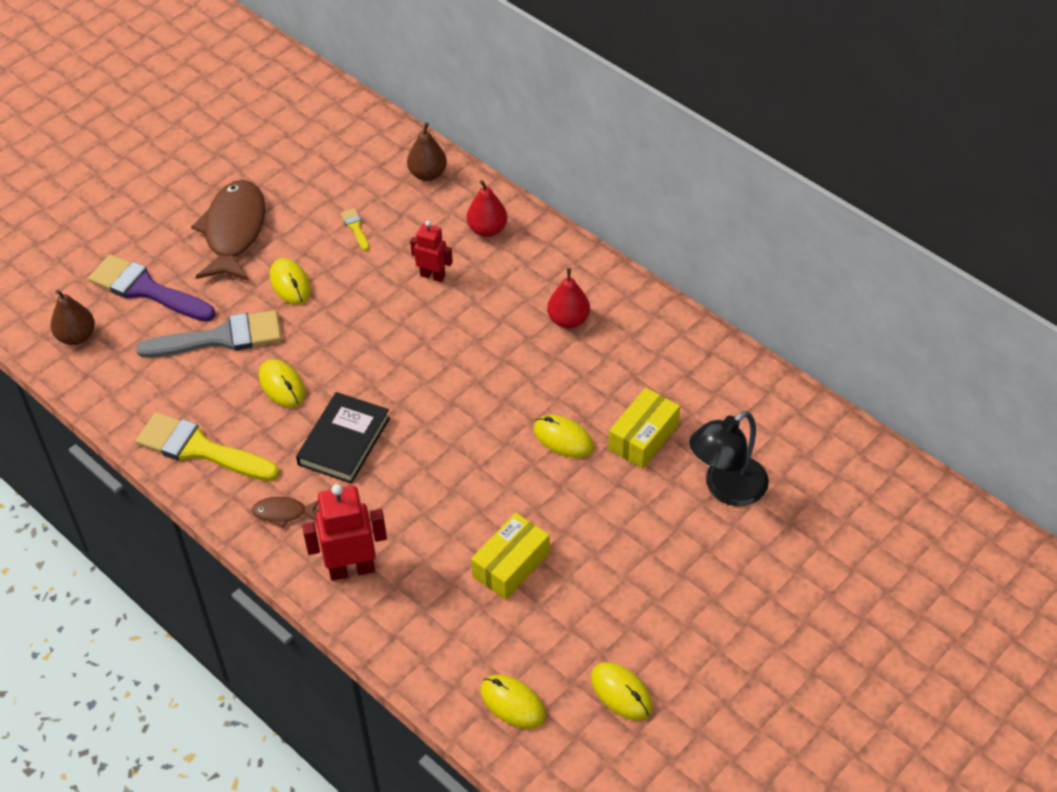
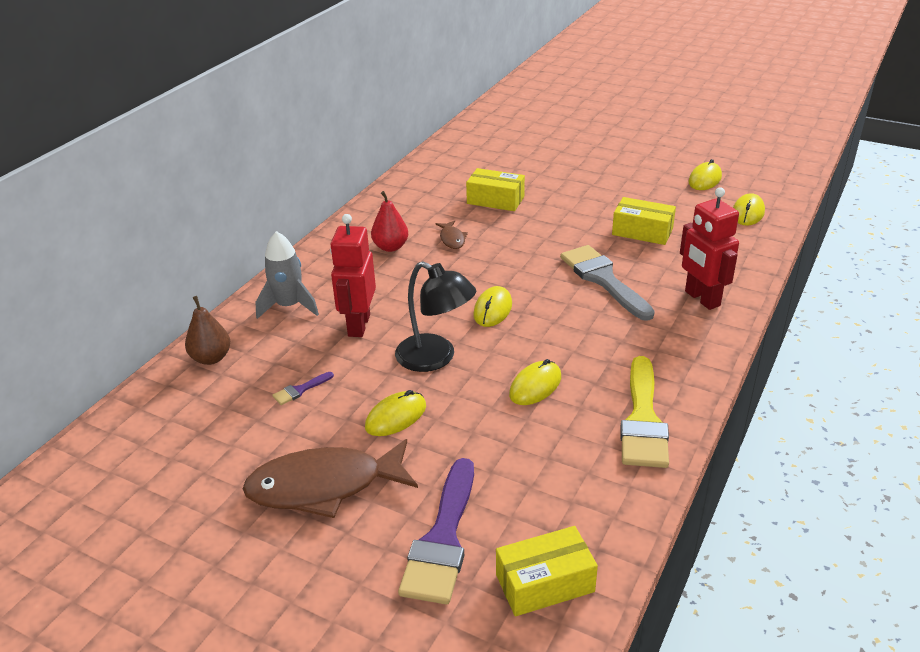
camera: 105 degrees left, 15 degrees down
brown pear [51,290,95,345] -> yellow box [496,526,598,616]
grey brush [136,310,282,358] -> grey brush moved to [560,245,655,321]
brown fish [252,497,319,528] -> brown fish moved to [435,220,468,249]
black book [296,392,390,484] -> none
yellow brush [341,208,369,251] -> purple brush [272,372,334,405]
red robot [410,221,453,282] -> red robot [330,214,376,337], size x1.62
red pear [467,180,507,237] -> grey rocket [256,231,319,319]
yellow mouse [533,415,594,458] -> yellow mouse moved to [473,286,512,327]
black lamp [689,411,769,506] -> black lamp moved to [395,261,476,372]

